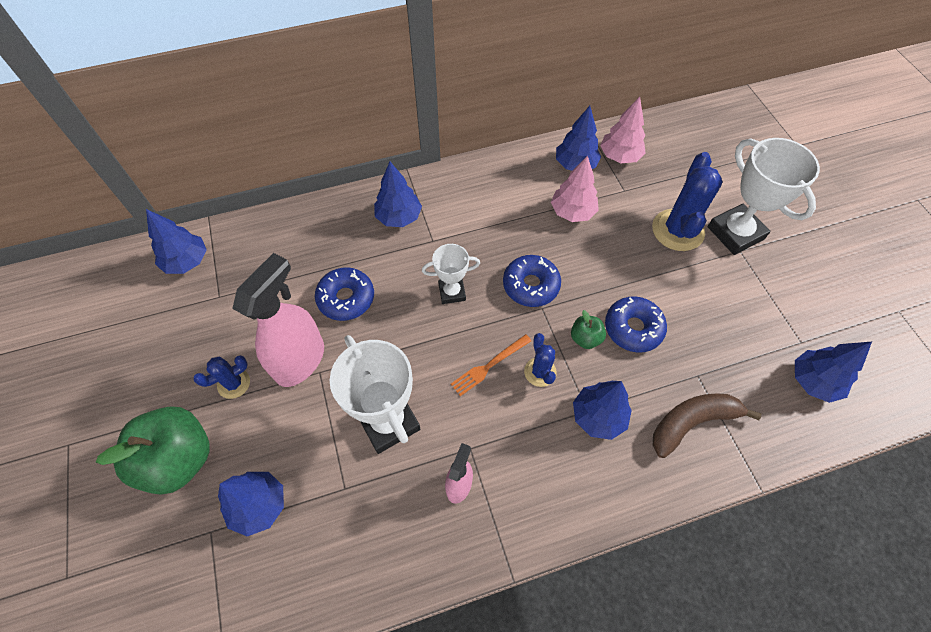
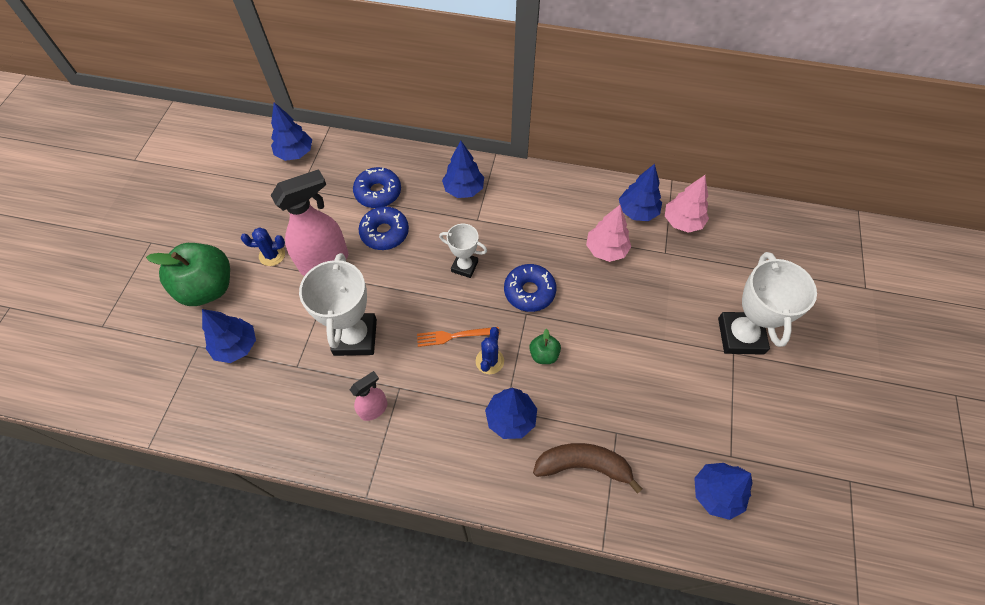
camera: 30 degrees right, 0 degrees up
blue donut [605,296,667,353] -> blue donut moved to [353,167,401,208]
blue cactus [652,152,723,251] -> none

